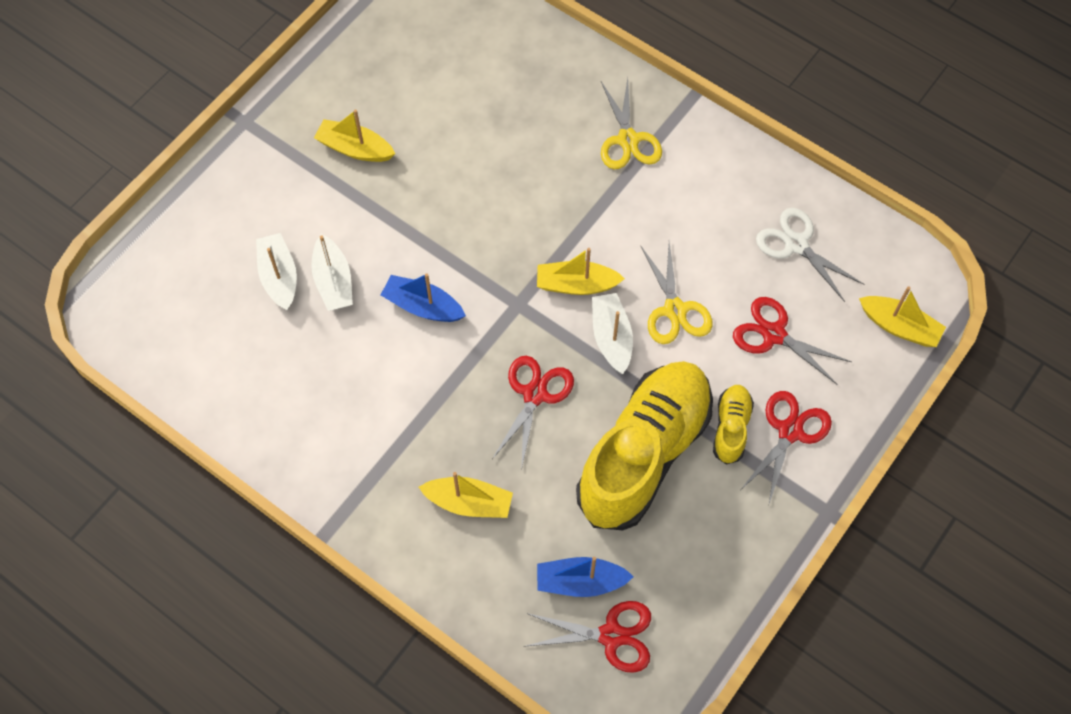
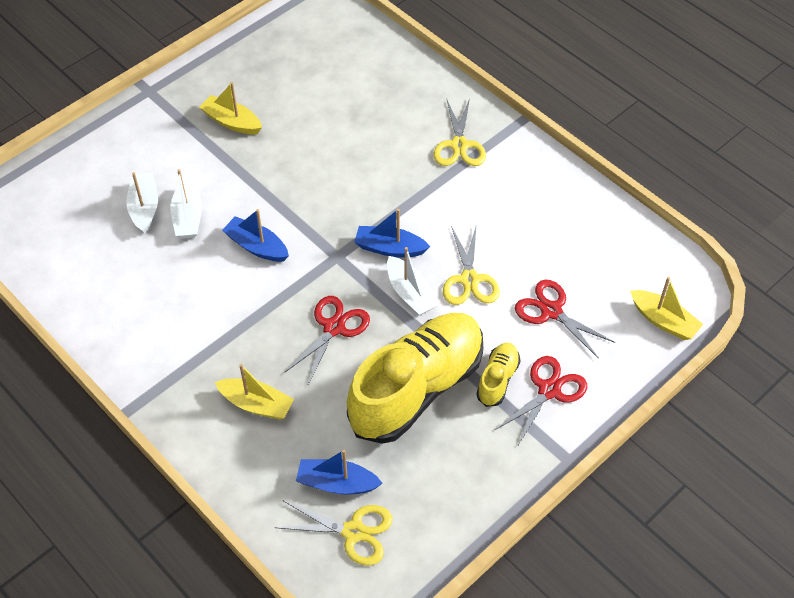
camera: 10 degrees right, 10 degrees down
red scissors [526,601,651,673] -> yellow scissors [274,501,393,566]
yellow boat [537,248,625,295] -> blue boat [354,209,430,257]
white boat [592,293,633,374] -> white boat turned 150 degrees clockwise [387,247,438,316]
white scissors [756,208,864,302] -> none

